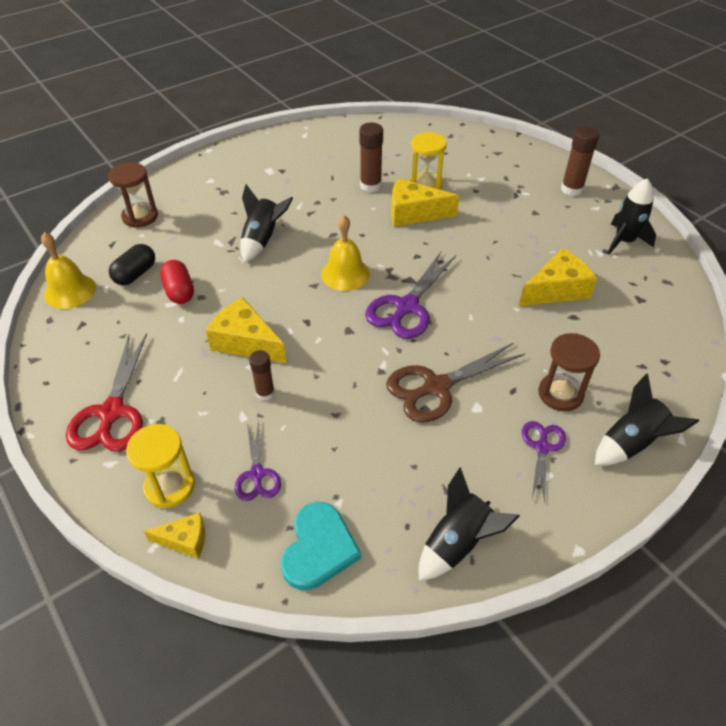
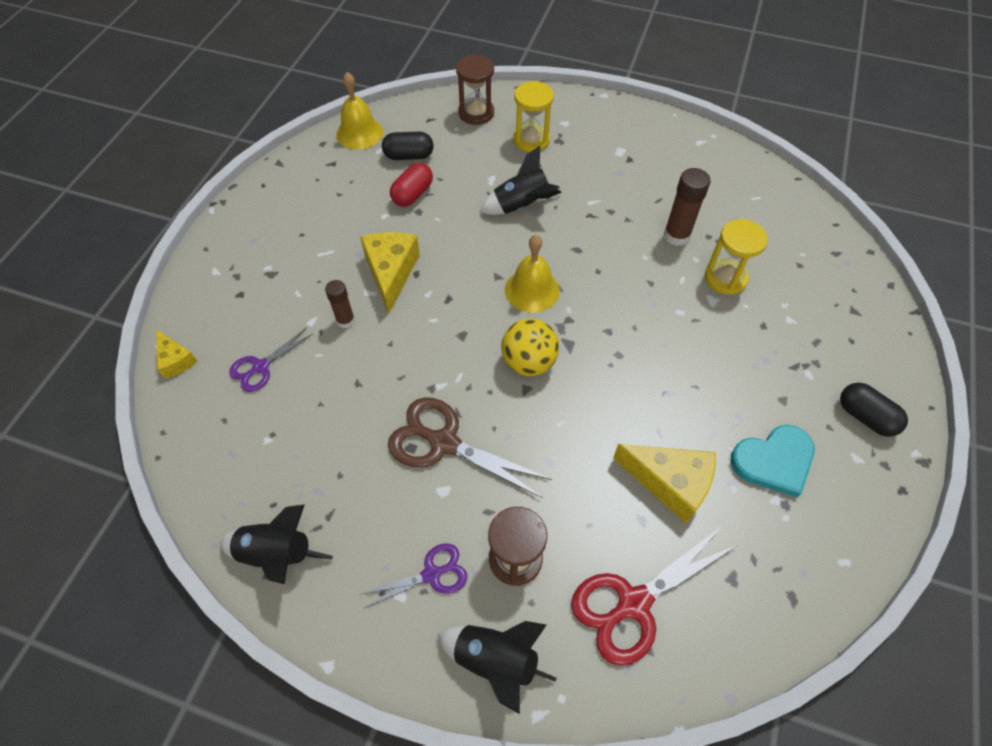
camera: 55 degrees right, 10 degrees up
red scissors [66,333,147,452] -> red scissors moved to [571,526,739,666]
yellow hourglass [126,424,195,508] -> yellow hourglass moved to [513,81,554,152]
turquoise heart [281,502,361,590] -> turquoise heart moved to [731,425,814,497]
purple scissors [365,252,456,339] -> yellow ball [501,318,559,376]
yellow cheese [391,178,459,227] -> none
brown glue stick [561,126,599,196] -> black capsule [840,383,908,437]
black rocket [607,178,656,255] -> none

